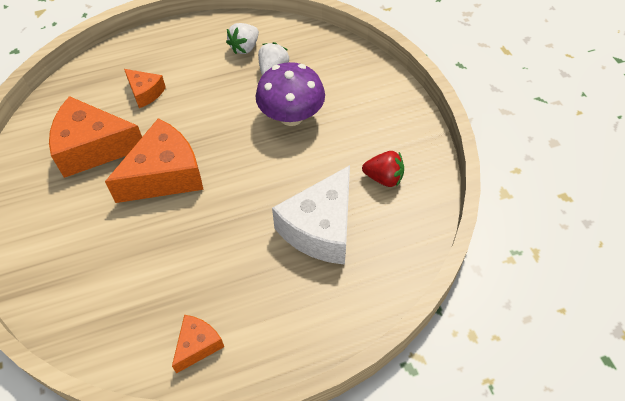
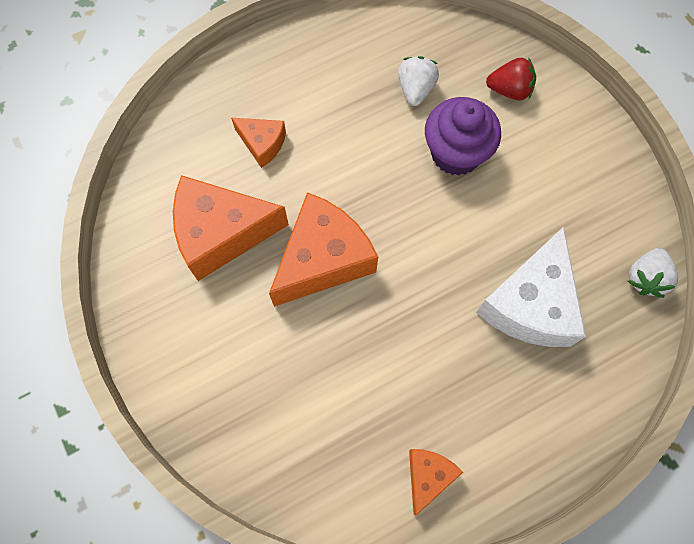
camera: 10 degrees left, 15 degrees up
white strawberry [226,23,259,54] -> white strawberry moved to [628,248,678,298]
purple mushroom [256,62,325,126] -> purple cupcake [425,97,501,176]
red strawberry [362,151,404,187] -> red strawberry moved to [486,58,536,100]

